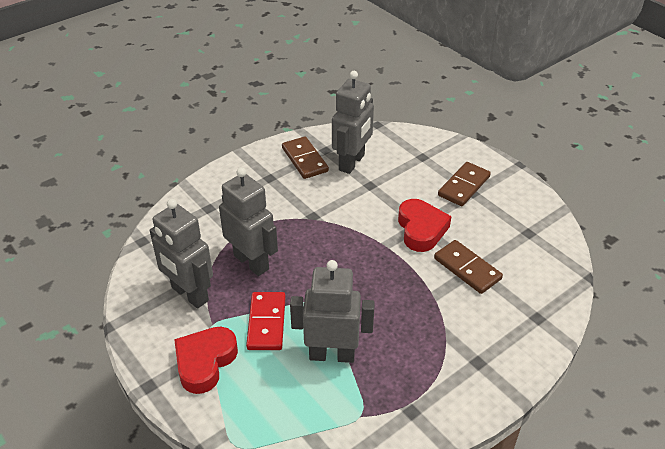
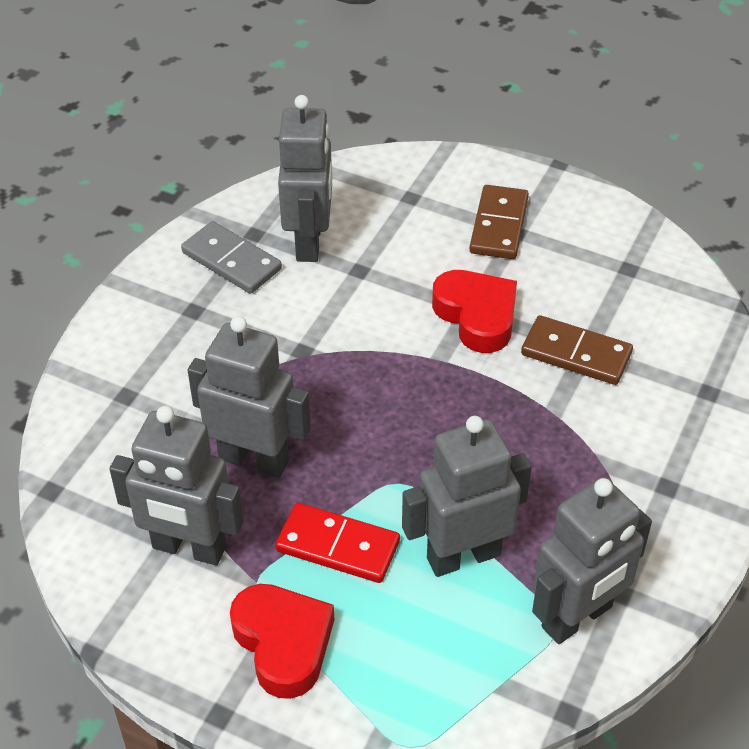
camera: 25 degrees left, 5 degrees up
red heart [174,327,238,394] -> red heart turned 150 degrees clockwise [230,584,334,699]
red domino [246,292,286,350] -> red domino turned 45 degrees counterclockwise [275,503,400,583]
brown domino [282,136,329,179] -> grey domino [181,221,282,294]
none -> grey robot [532,477,652,644]

